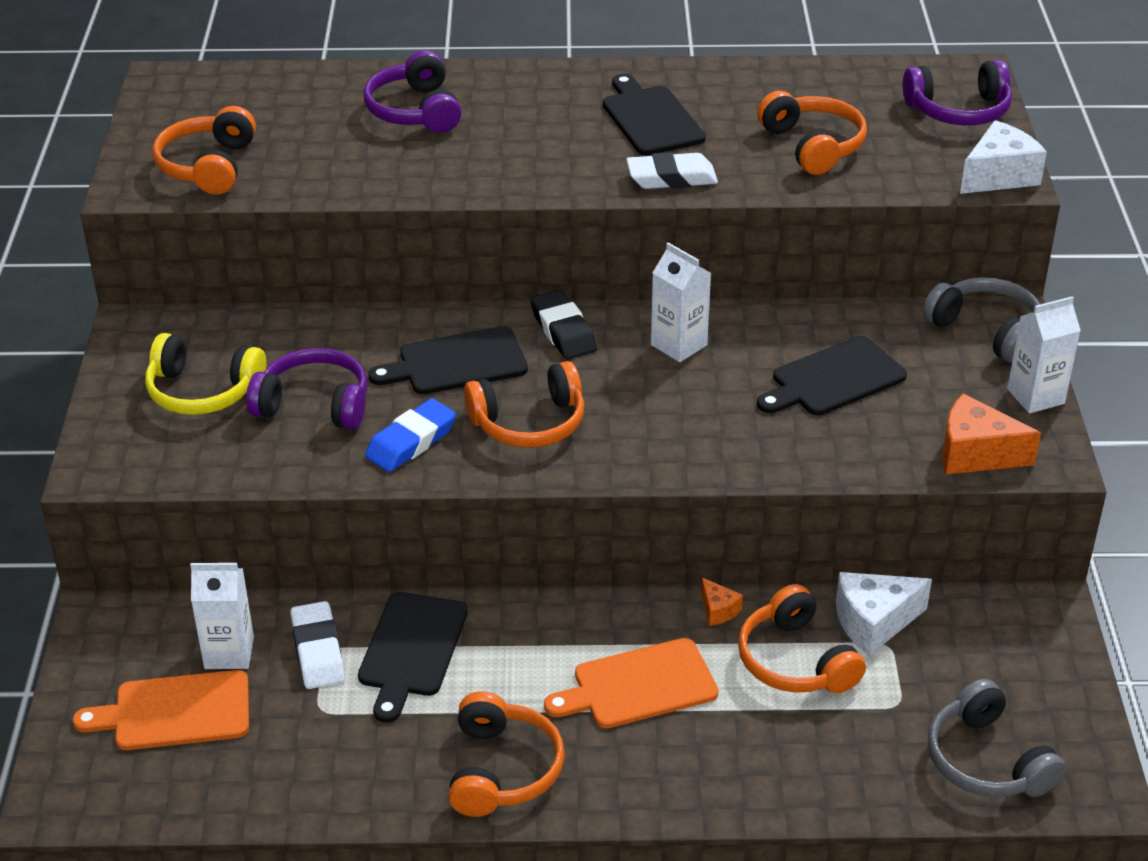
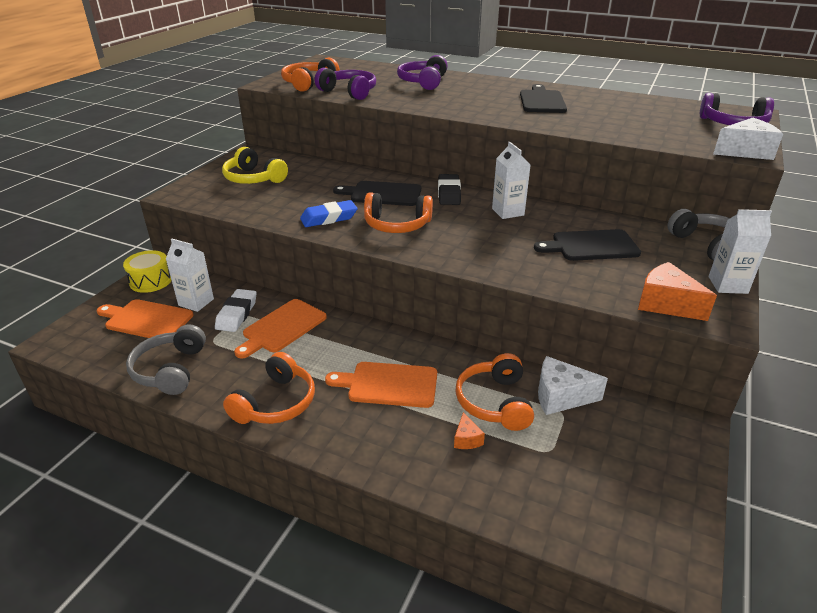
camera: 25 degrees right, 5 degrees down
purple headphones [246,348,367,429] -> purple headphones moved to [315,68,376,100]
black cutting board [358,592,468,723] -> orange cutting board [234,299,327,358]
white eraser [626,152,718,189] -> none
orange cheese [701,578,743,626] -> orange cheese moved to [454,412,485,449]
orange headphones [757,91,867,175] -> none
grey headphones [928,679,1066,797] -> grey headphones moved to [126,324,206,395]
none -> yellow drum [123,250,172,293]

